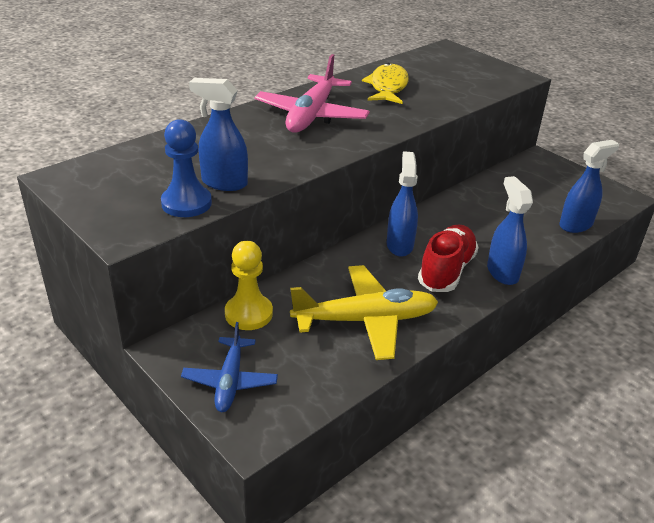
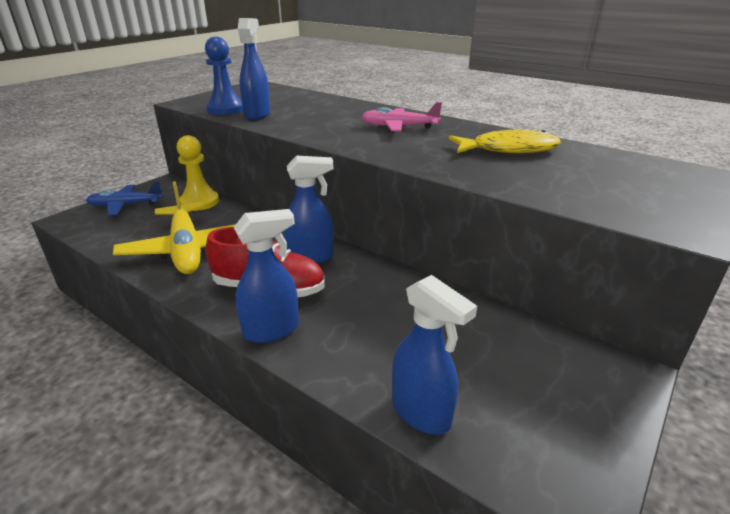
camera: 80 degrees right, 5 degrees down
pink plane [254,54,370,133] -> pink plane [361,102,442,131], size x0.62

